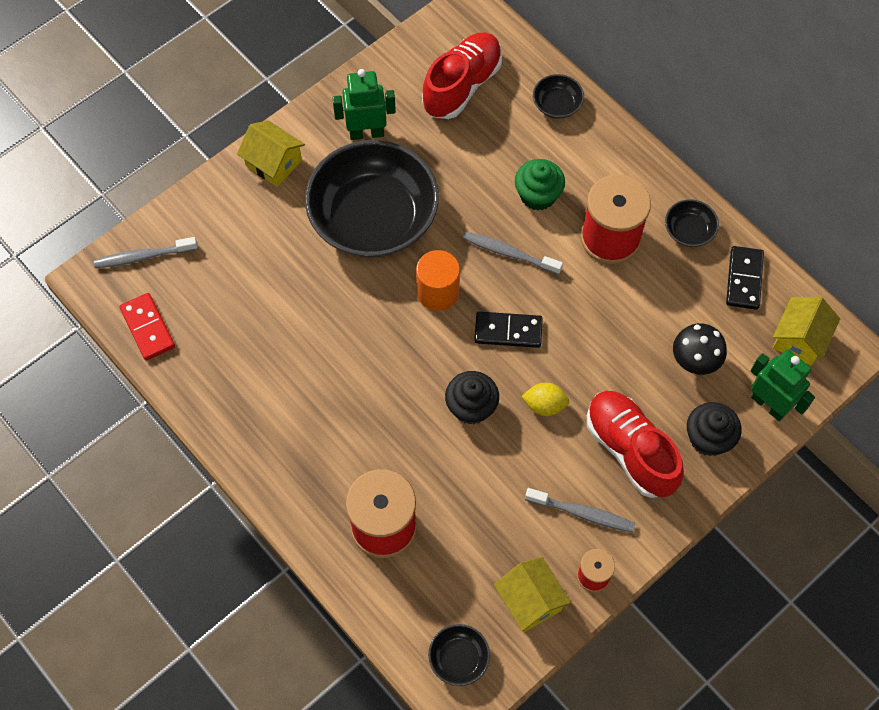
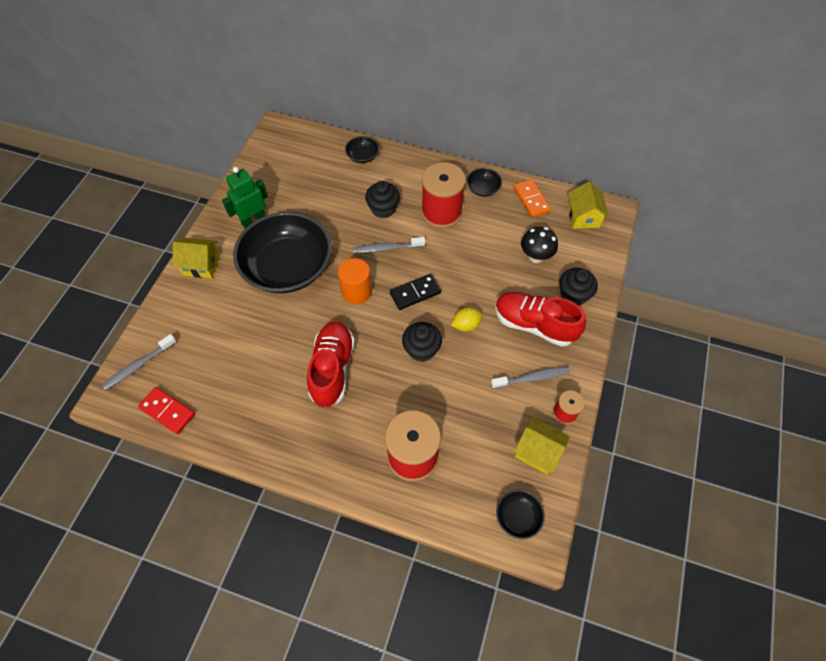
camera: 30 degrees left, 5 degrees down
red shoe [422,32,502,119] -> red shoe moved to [307,321,355,408]
green cupcake [515,159,565,211] -> black cupcake [365,181,400,218]
black domino [726,246,764,310] -> orange domino [513,179,551,218]
green robot [751,350,815,421] -> none

